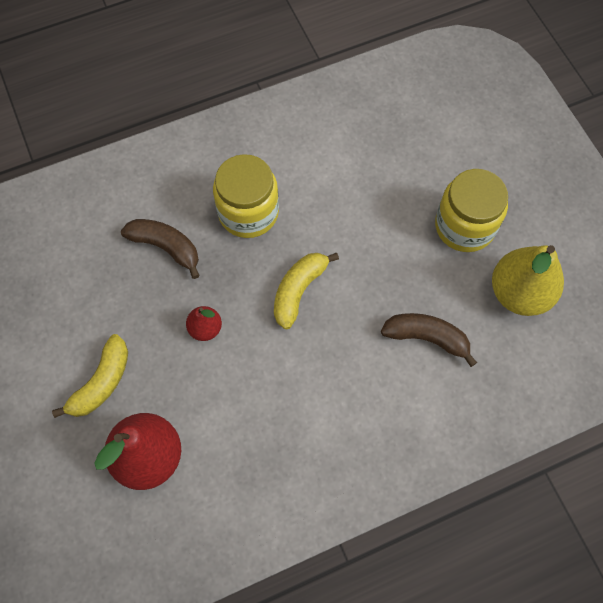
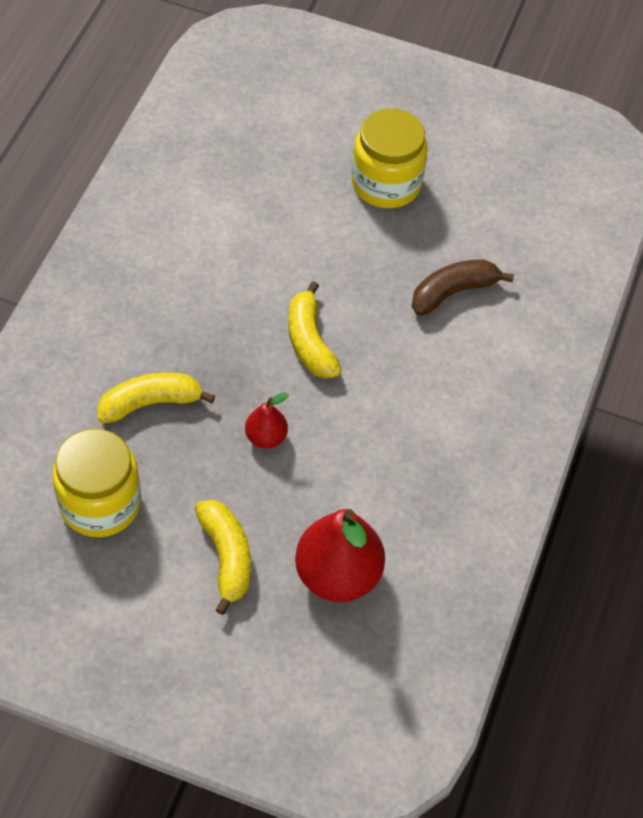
camera: 50 degrees left, 10 degrees down
brown banana [121,219,200,279] -> yellow banana [97,372,215,423]
yellow jar [213,154,279,238] -> yellow jar moved to [52,429,141,537]
yellow pear [492,245,564,316] -> none

